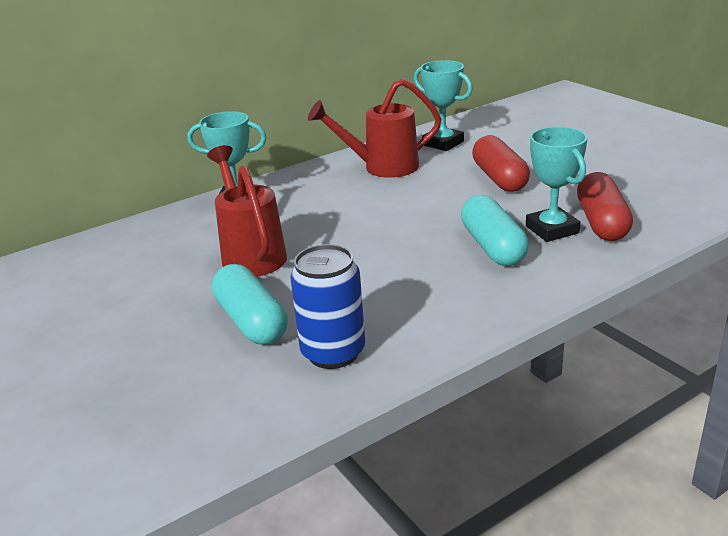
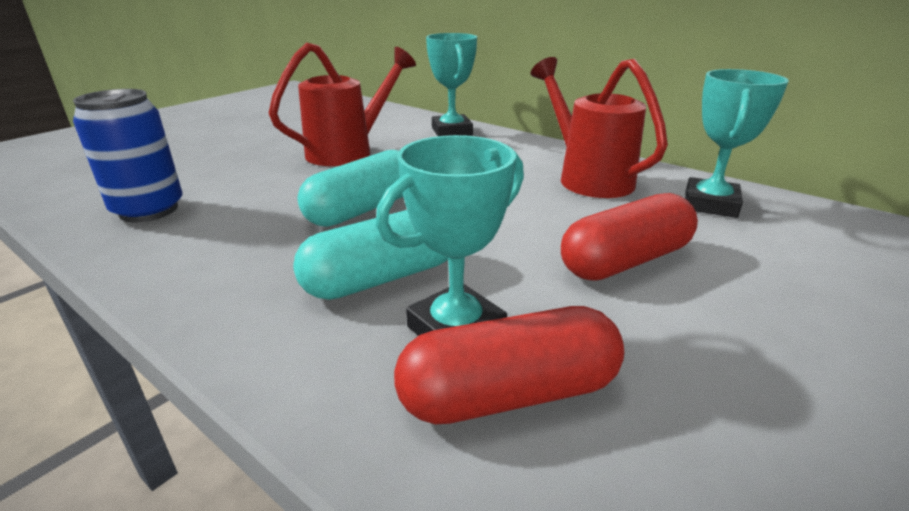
camera: 70 degrees right, 0 degrees up
turquoise capsule [212,264,288,345] -> turquoise capsule moved to [297,150,403,227]

